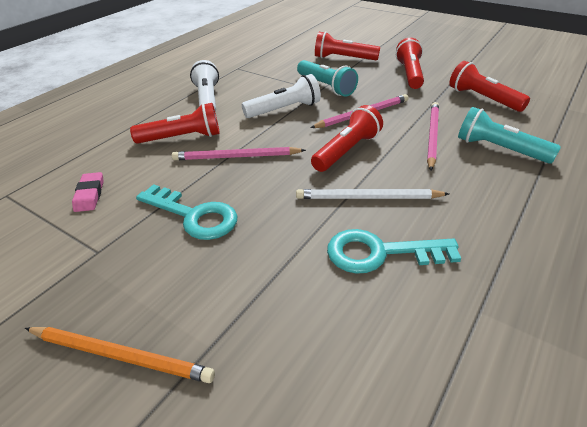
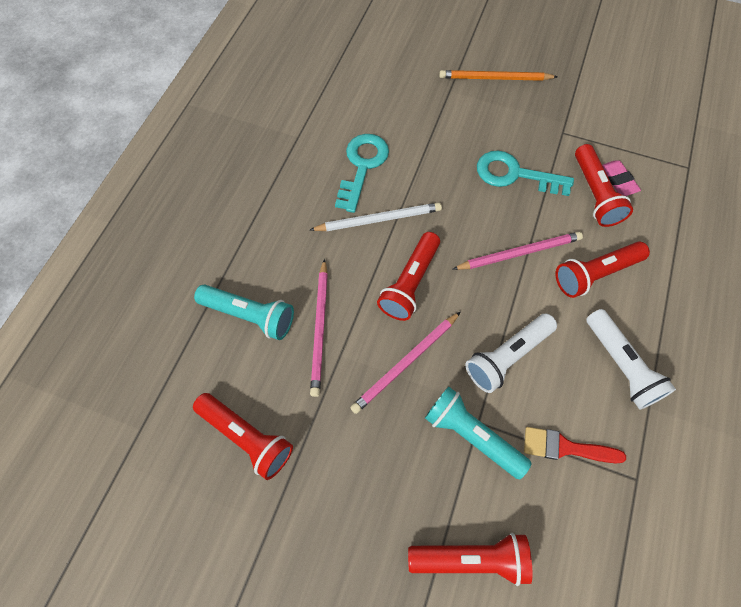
camera: 165 degrees right, 25 degrees up
turquoise key [327,229,461,274] -> turquoise key turned 60 degrees counterclockwise [335,134,389,213]
red flashlight [396,38,424,89] -> red flashlight moved to [575,144,633,227]
none -> red brush [524,427,626,463]

